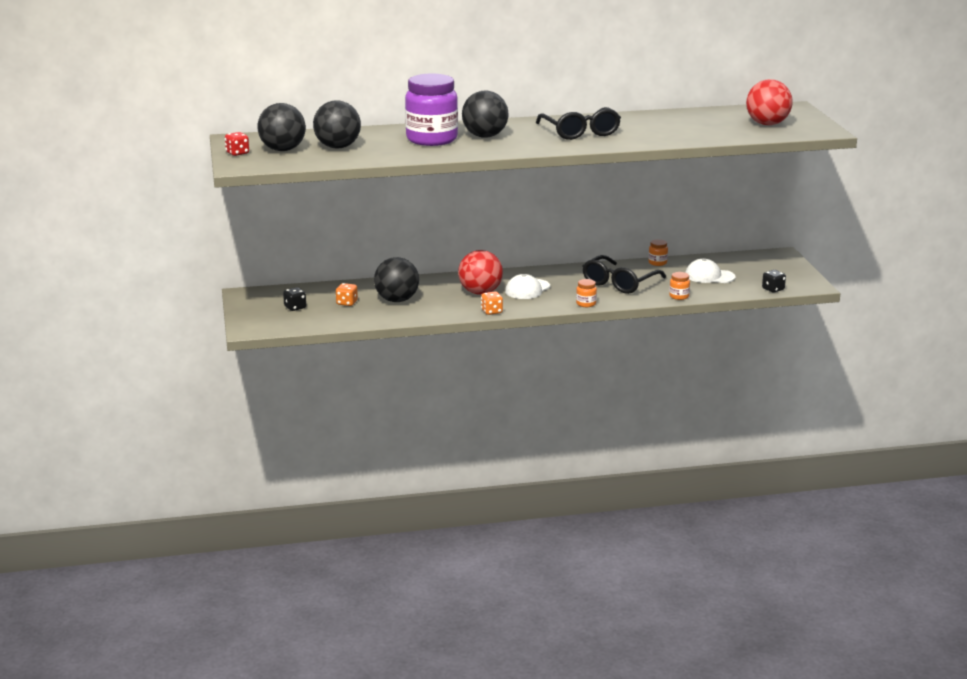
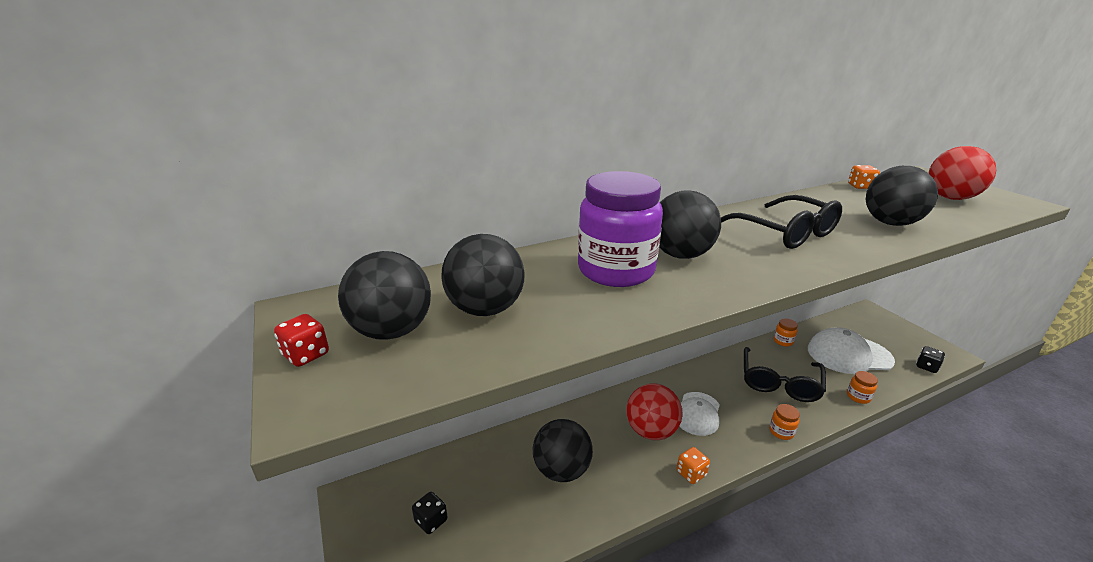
camera: 15 degrees left, 5 degrees up
orange dice [336,283,358,306] -> orange dice moved to [848,165,880,189]
white cap [685,258,735,283] -> white cap [808,327,895,374], size x1.55
none -> black ball [866,166,938,226]

